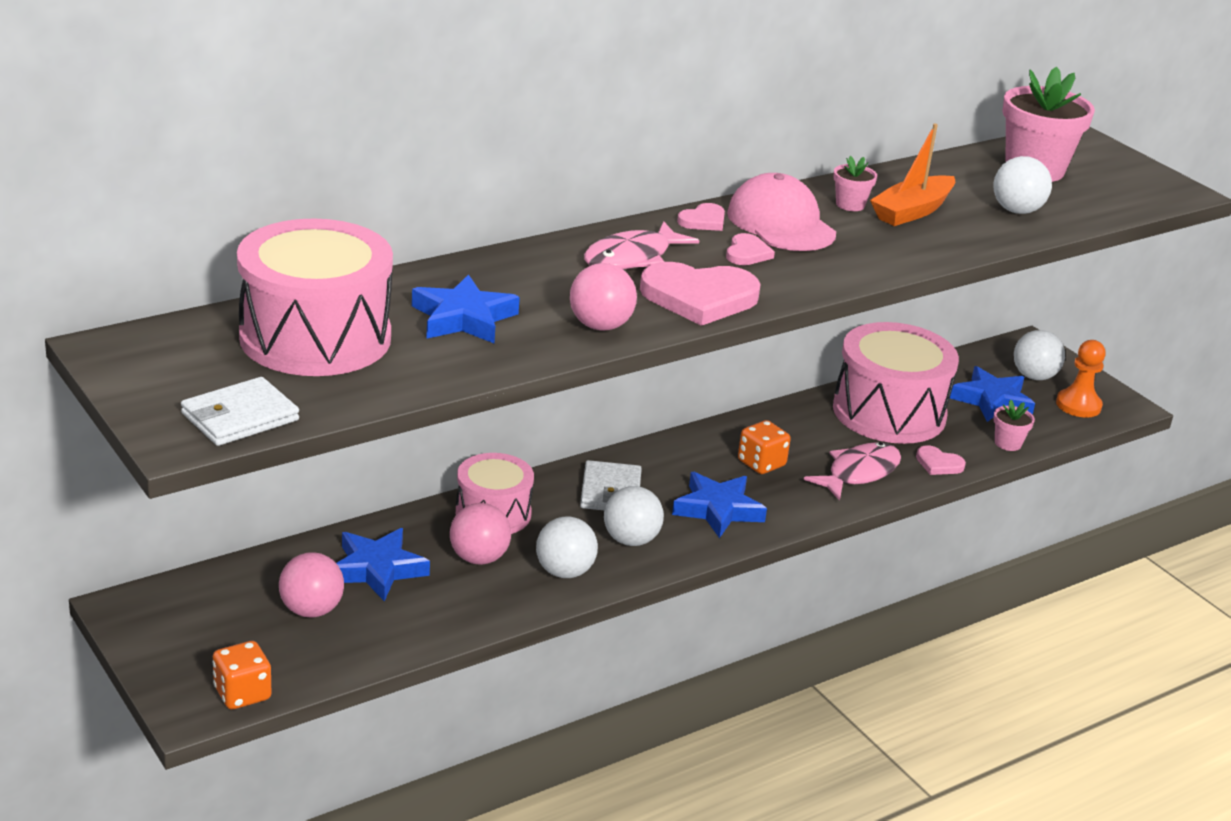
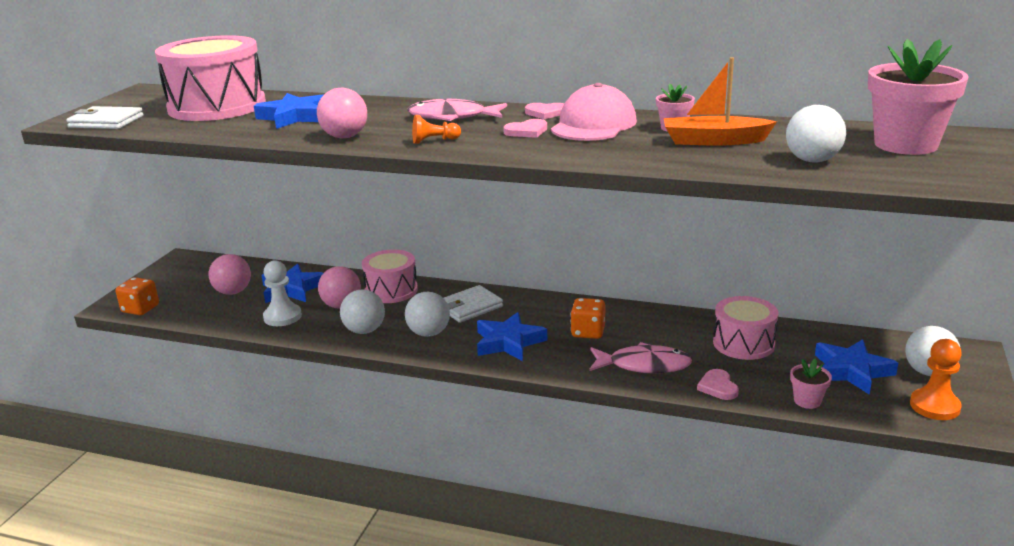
camera: 55 degrees right, 5 degrees down
pink heart [640,262,761,326] -> orange pawn [412,115,461,144]
pink drum [833,322,959,444] -> pink drum [713,296,778,360], size x0.59
none -> white pawn [263,260,302,326]

